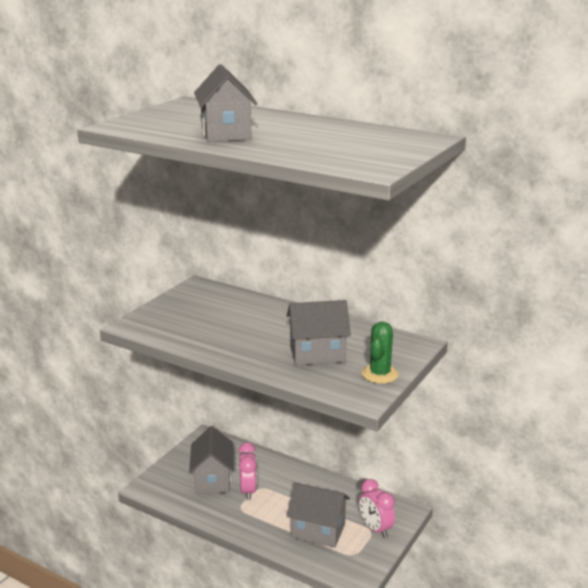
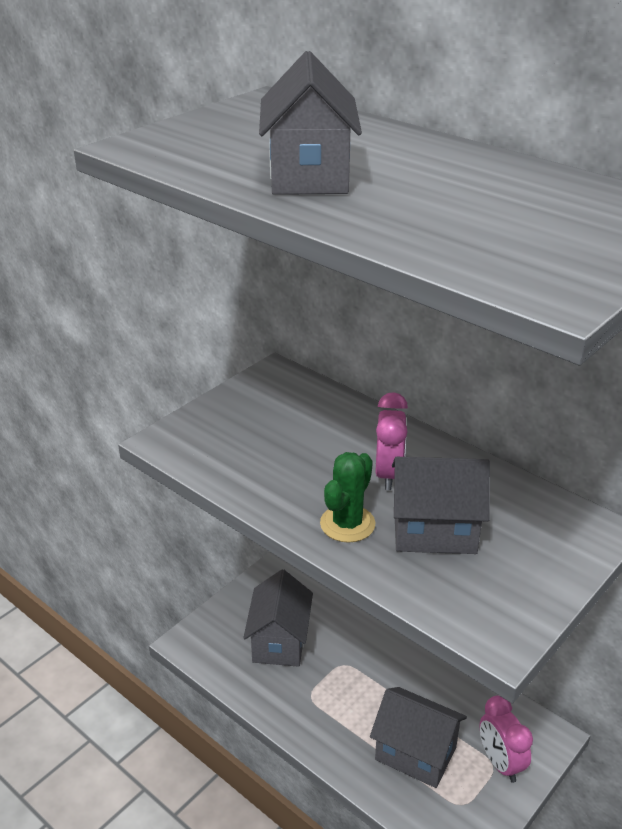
camera: 10 degrees right, 10 degrees up
pink clock [238,443,257,500] -> pink clock moved to [375,392,408,490]
green cactus [362,322,399,384] -> green cactus moved to [320,452,376,543]

